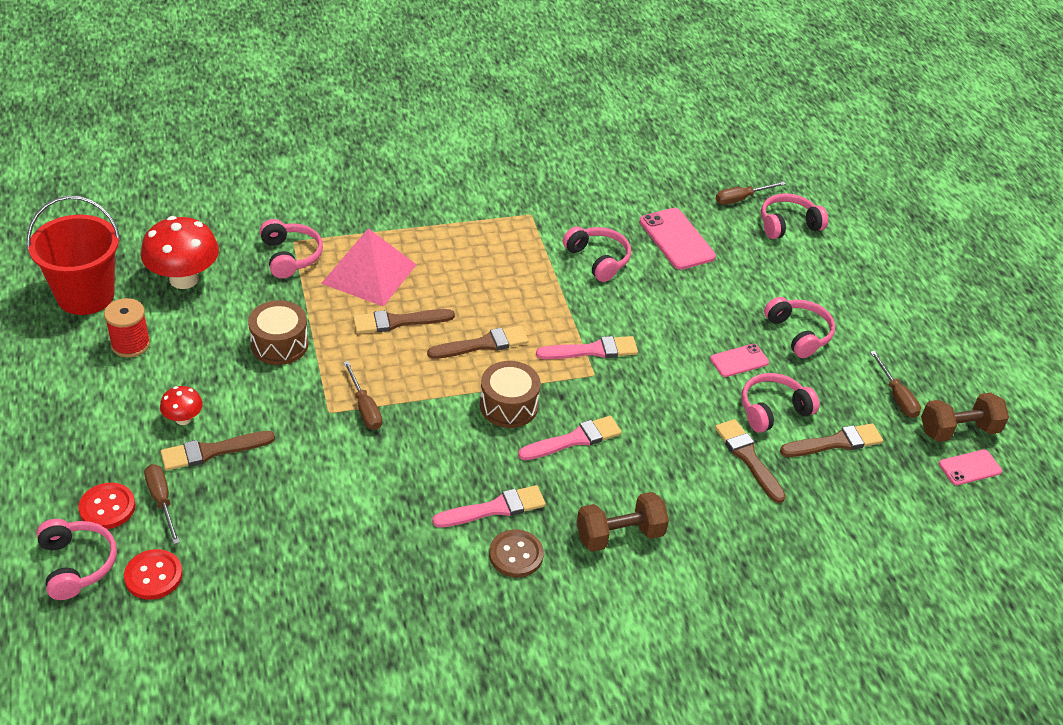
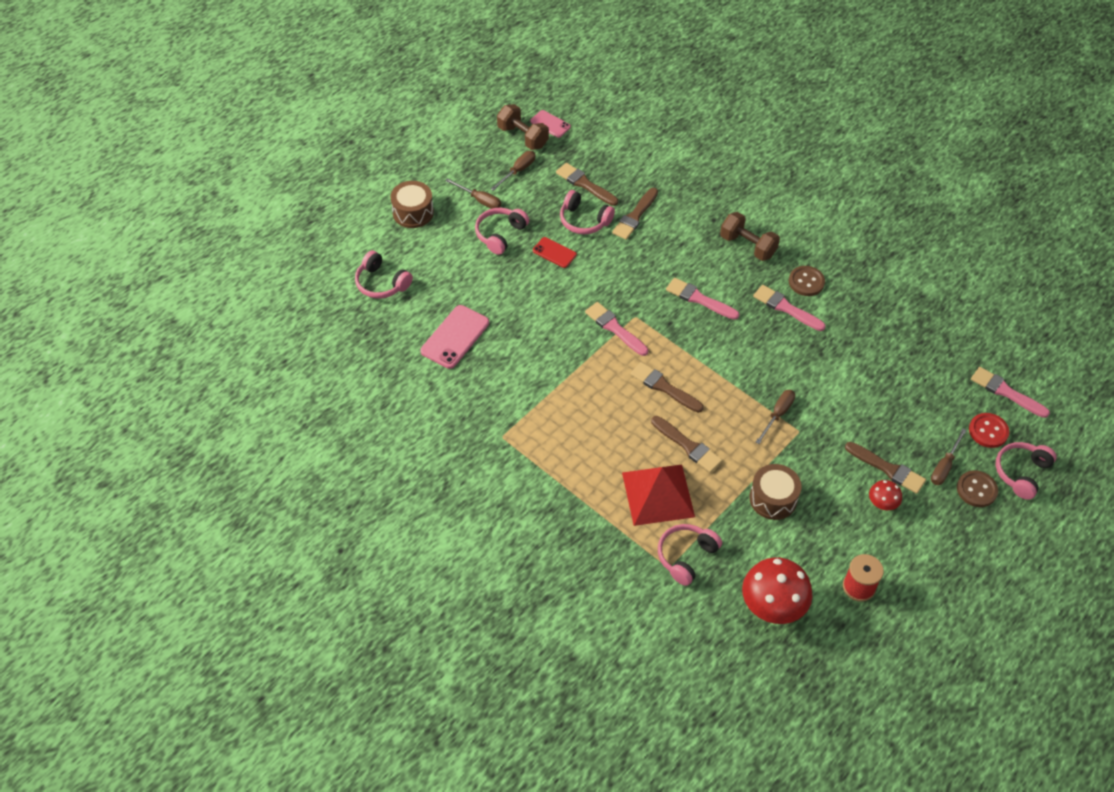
camera: 120 degrees left, 10 degrees up
red bucket [27,196,121,315] -> none
red button [78,483,136,529] -> brown button [957,471,998,507]
pink pyramid [321,228,417,307] -> red pyramid [622,465,695,526]
brown drum [480,361,541,428] -> brown drum moved to [390,181,434,228]
pink headphones [563,226,631,282] -> none
pink phone [710,344,769,377] -> red phone [533,237,577,268]
brown screwdriver [716,181,786,205] -> brown screwdriver moved to [445,178,501,209]
none -> pink brush [971,367,1050,418]

